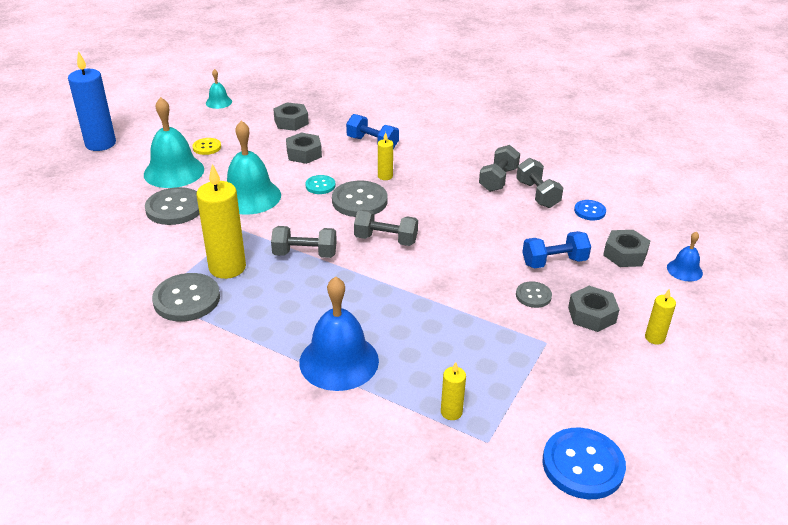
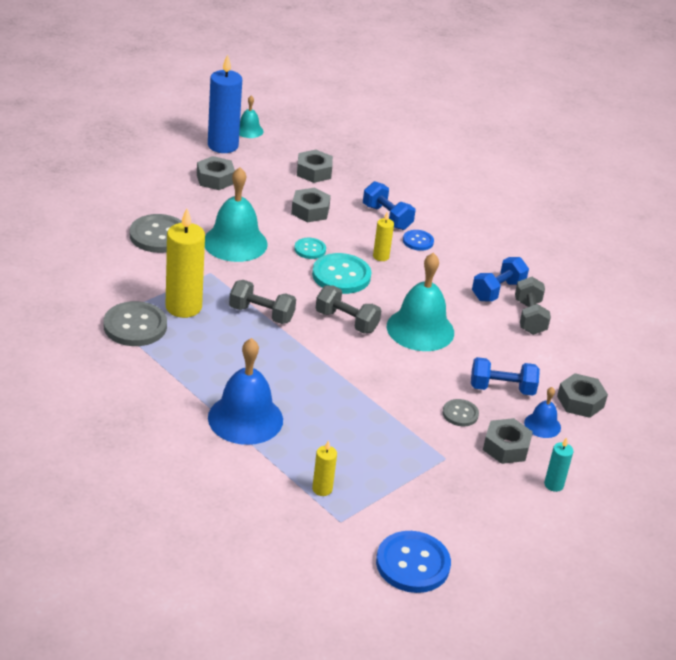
camera: 15 degrees right, 0 degrees up
blue candle [68,51,116,151] -> blue candle moved to [208,54,242,153]
turquoise bell [144,97,204,188] -> turquoise bell moved to [387,253,454,351]
yellow button [192,138,221,155] -> grey nut [197,156,235,190]
grey button [332,181,388,217] -> turquoise button [312,253,371,294]
grey dumbbell [479,145,520,192] -> blue dumbbell [472,257,529,302]
blue button [574,200,606,220] -> blue button moved to [403,230,434,251]
yellow candle [645,289,676,345] -> turquoise candle [544,437,573,492]
blue bell [667,232,703,282] -> blue bell moved to [524,387,561,438]

